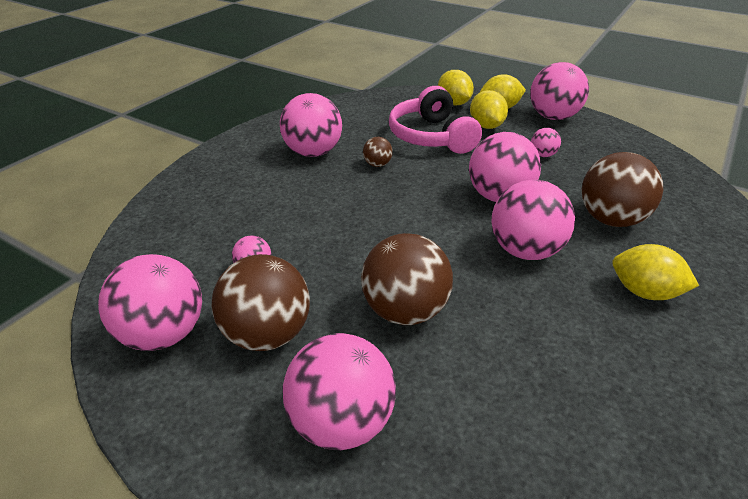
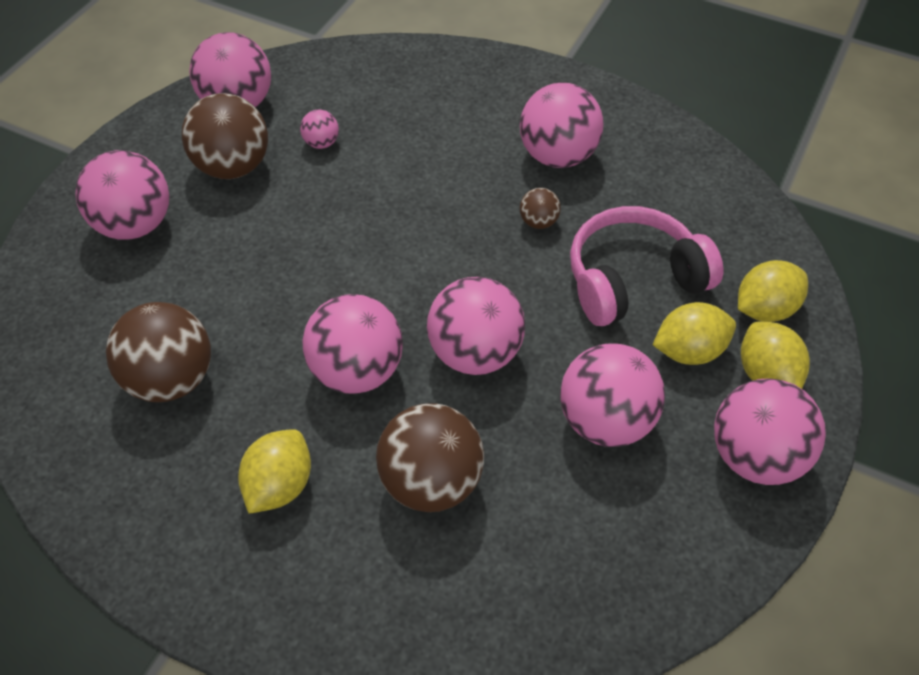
camera: 85 degrees right, 15 degrees up
brown ball [361,233,453,325] -> brown ball moved to [106,302,211,402]
pink ball [531,128,561,157] -> pink ball [560,343,665,447], size x2.11

